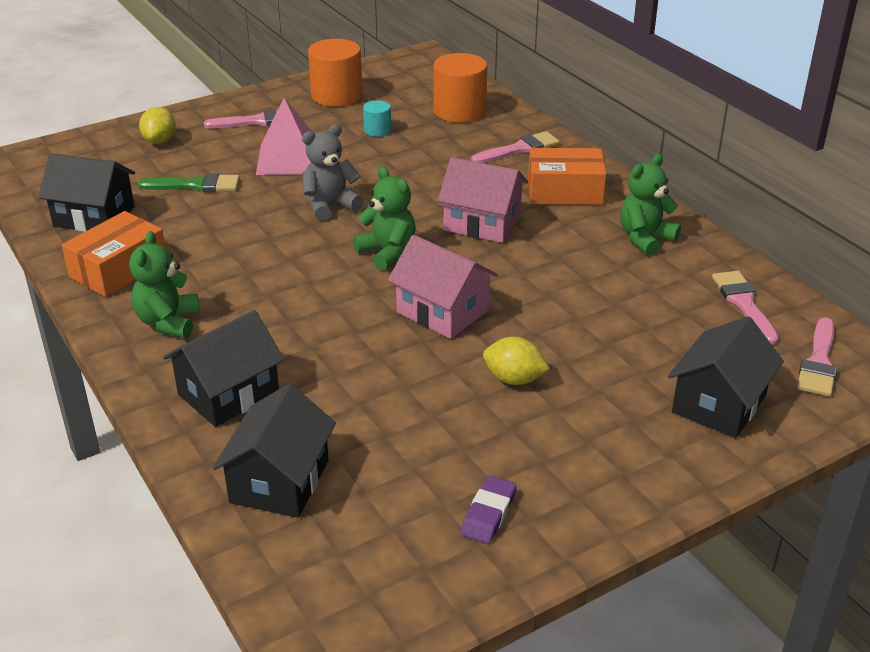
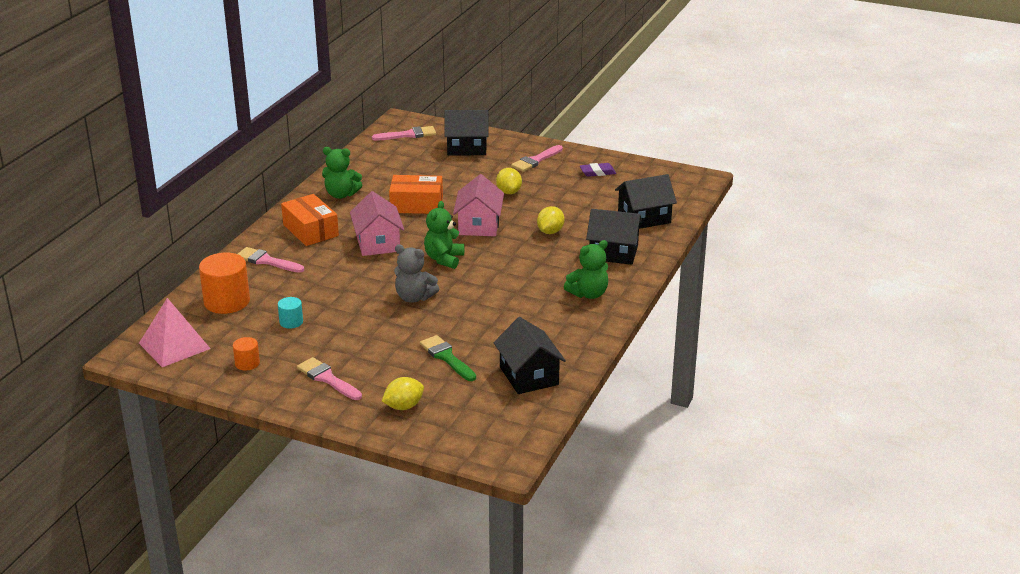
camera: 125 degrees left, 5 degrees down
orange box [62,211,166,297] -> orange box moved to [389,175,443,214]
pink pyramid [256,97,311,175] -> pink pyramid moved to [139,298,211,367]
orange cylinder [308,39,363,107] -> orange cylinder [233,337,260,370], size x0.51
pink brush [712,271,779,345] -> pink brush moved to [511,145,563,172]
none -> yellow lemon [537,206,565,234]

